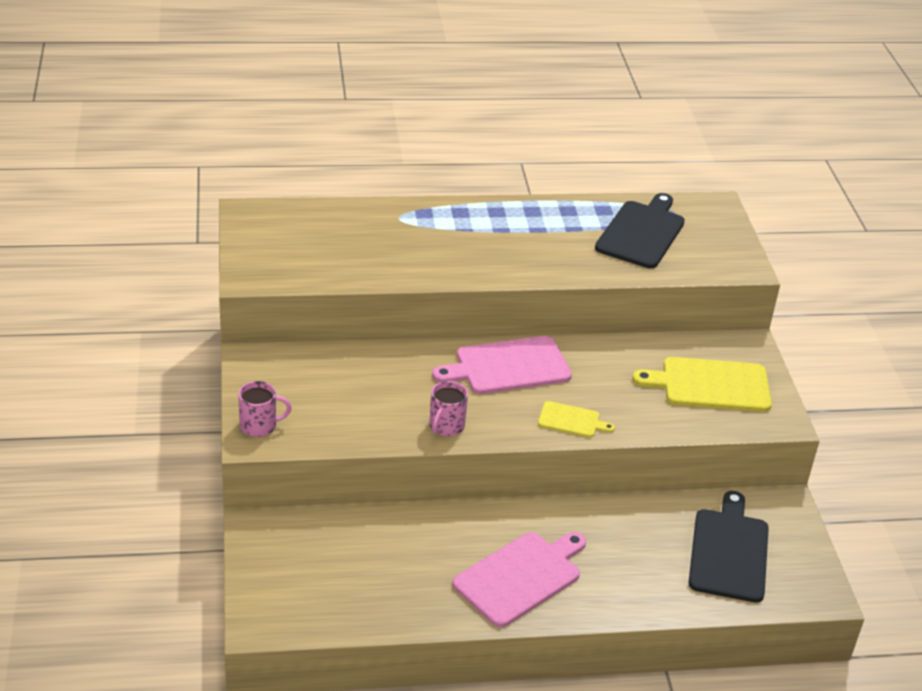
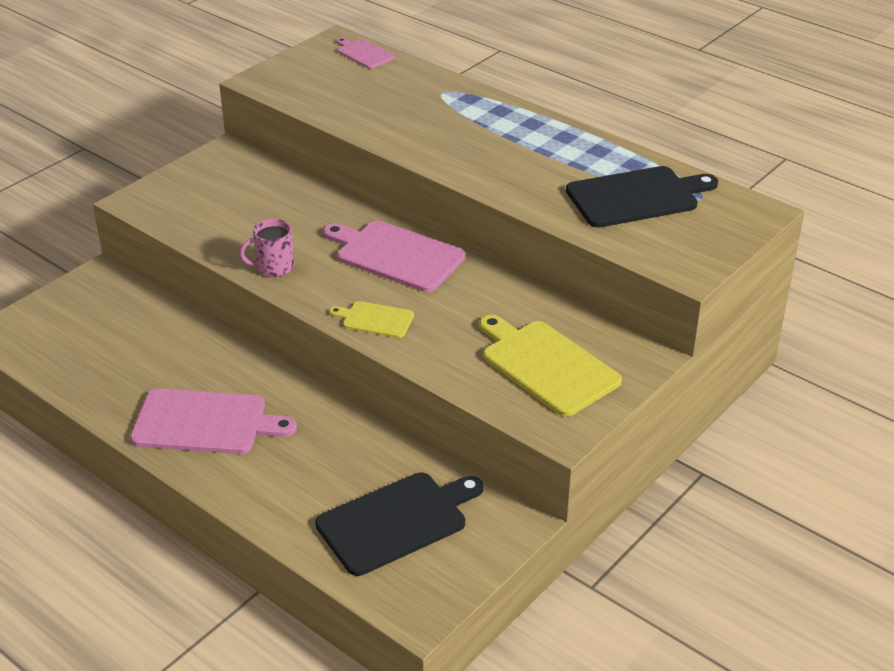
camera: 50 degrees right, 0 degrees up
pink mug [238,381,292,437] -> none
yellow cutting board [538,401,615,437] -> yellow cutting board turned 135 degrees clockwise [329,301,414,338]
none -> pink cutting board [336,38,395,69]

